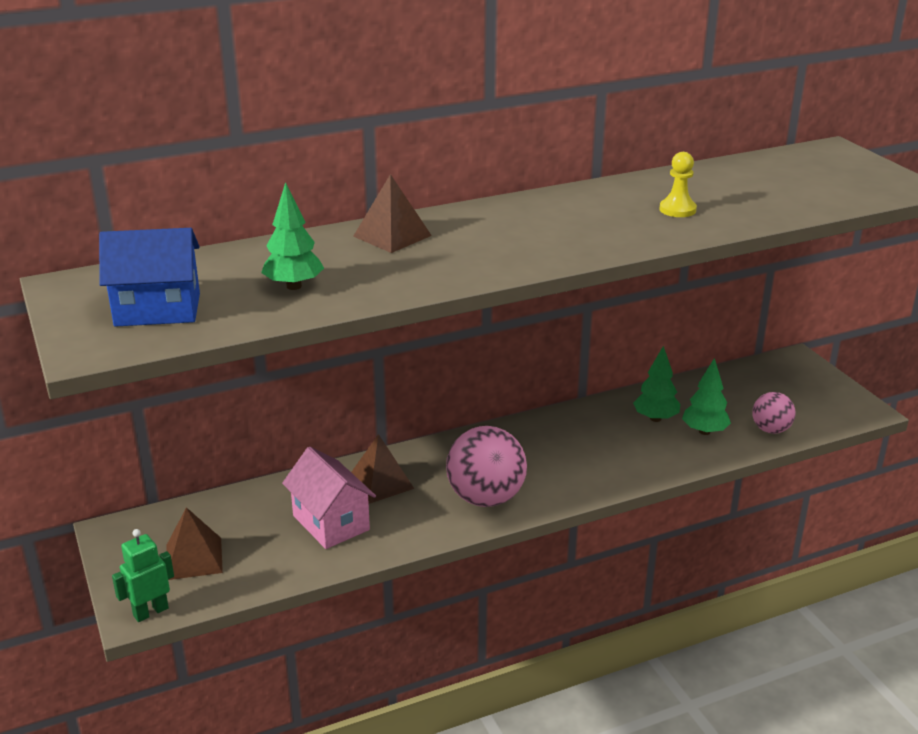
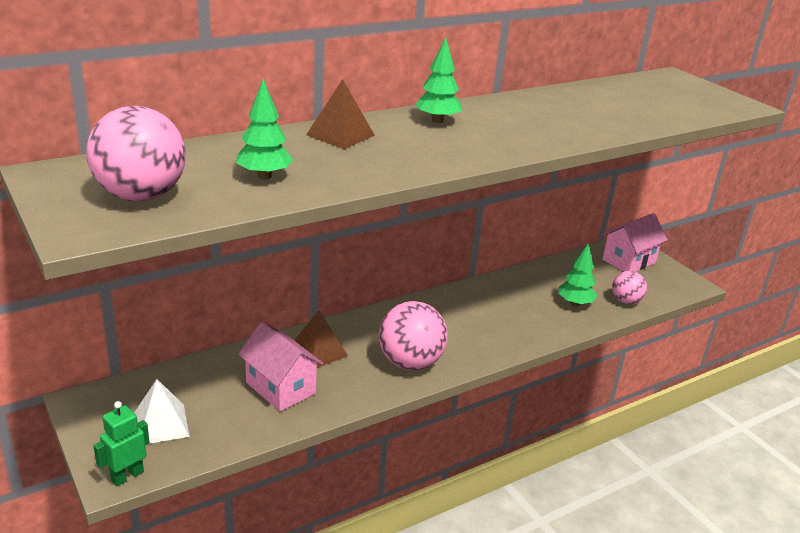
camera: 10 degrees left, 0 degrees up
blue house [99,228,200,327] -> pink ball [86,106,186,201]
brown pyramid [166,507,223,580] -> white pyramid [134,379,190,444]
green tree [633,346,680,422] -> green tree moved to [415,37,462,123]
yellow pawn [659,152,697,217] -> none
none -> pink house [602,213,667,272]

